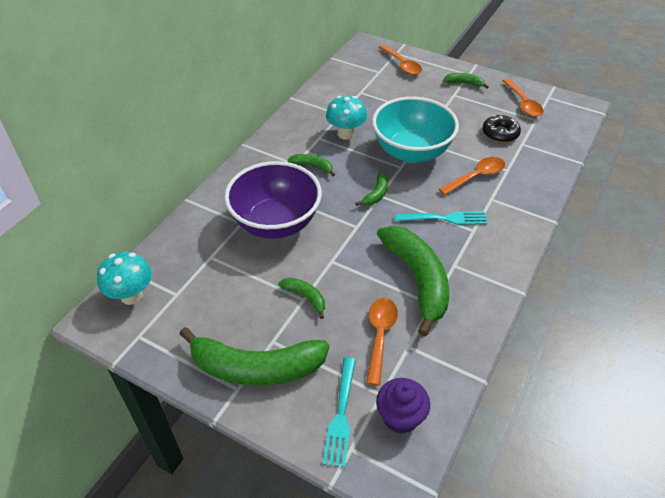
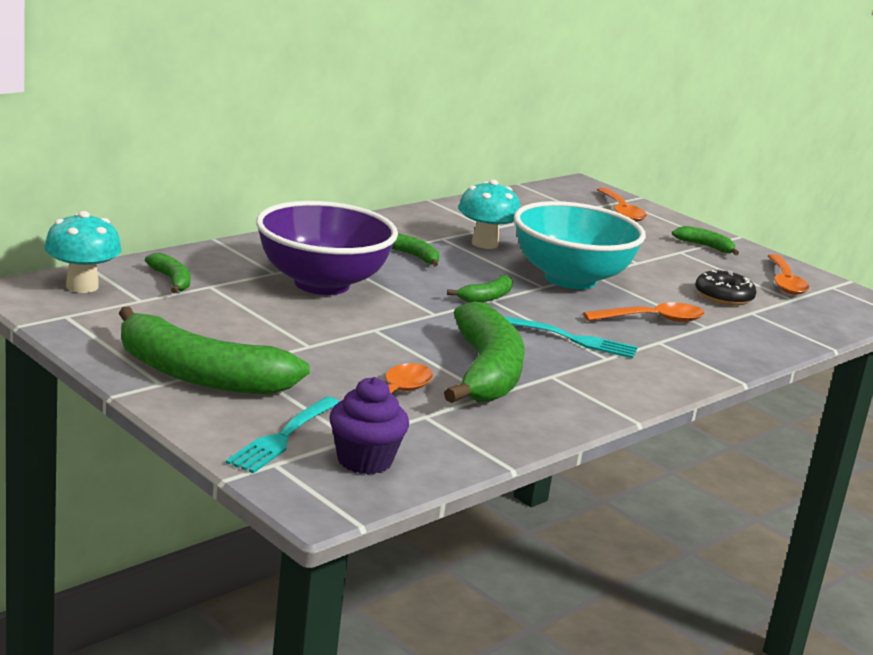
camera: 15 degrees right, 25 degrees down
green banana [278,278,325,319] -> green banana moved to [145,253,191,293]

